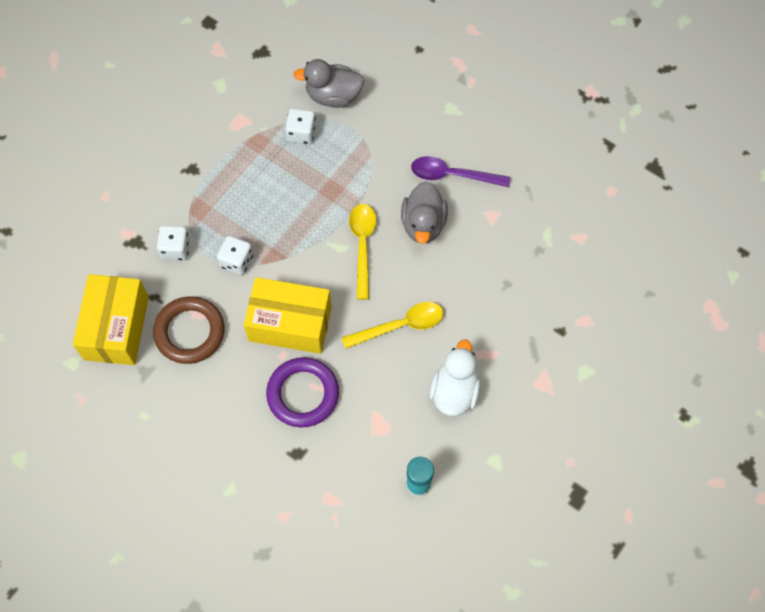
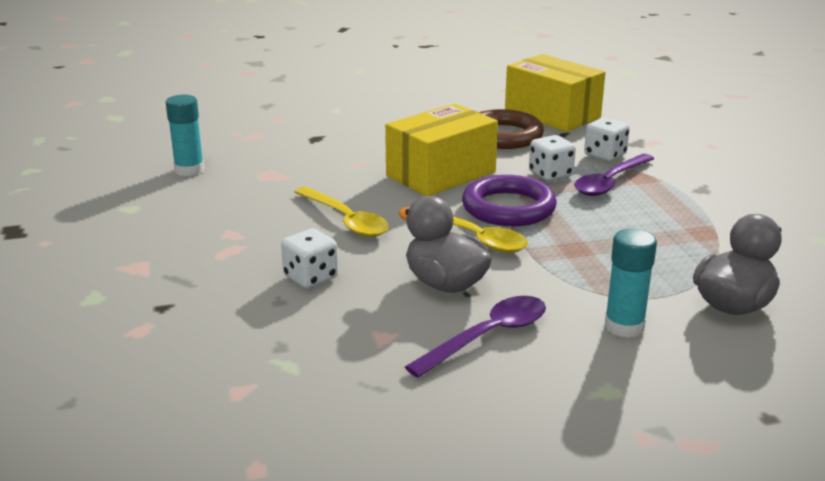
camera: 130 degrees right, 40 degrees down
purple ring [266,357,339,428] -> purple ring moved to [462,175,557,226]
white dice [285,108,316,145] -> white dice moved to [281,228,338,288]
yellow spoon [341,302,443,349] -> yellow spoon turned 60 degrees counterclockwise [295,187,389,237]
white duck [429,339,481,416] -> none
none -> purple spoon [574,154,654,196]
none -> turquoise glue stick [605,229,657,338]

